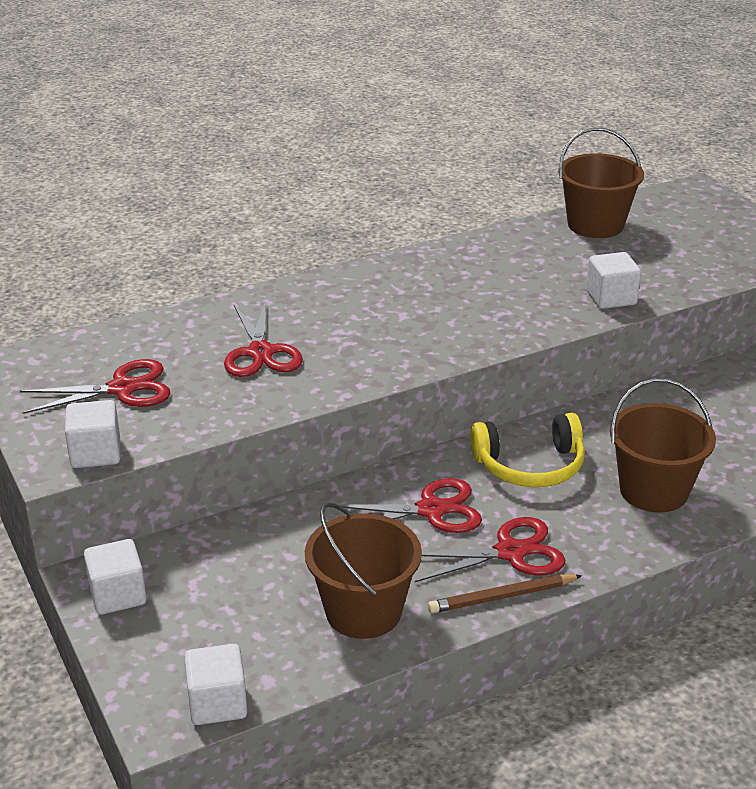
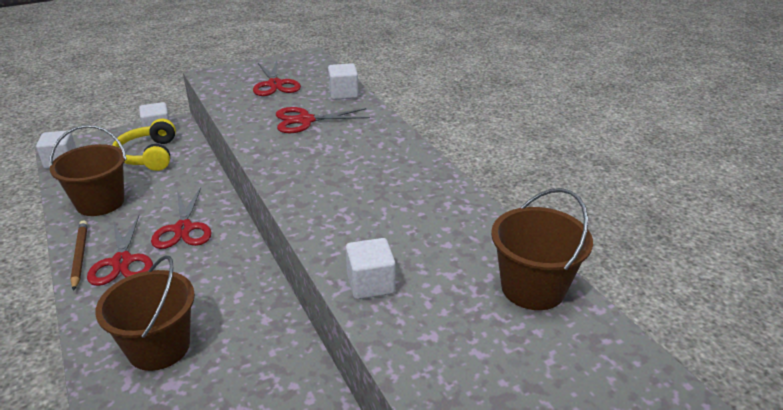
camera: 90 degrees right, 0 degrees up
white cube [65,400,120,468] -> white cube moved to [328,63,359,100]
yellow headphones [470,413,585,487] -> yellow headphones moved to [112,119,176,171]

